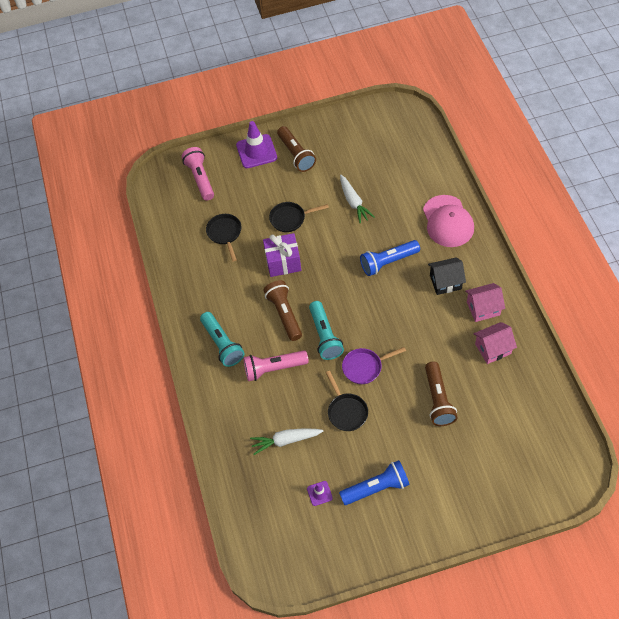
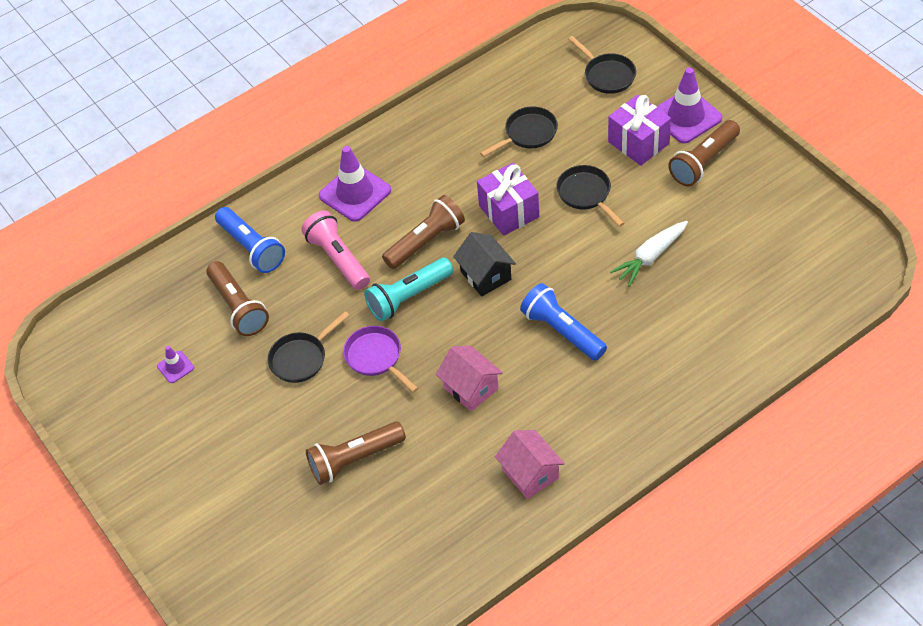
camera: 70 degrees right, 5 degrees down
pink flashlight [182,147,214,201] -> black pan [568,36,636,94]
turquoise flashlight [200,312,245,367] -> purple traffic cone [319,146,391,222]
white carrot [250,429,323,455] -> brown flashlight [206,261,269,336]
blue flashlight [339,460,410,505] -> blue flashlight moved to [215,207,285,273]
pink cap [423,195,474,247] -> none
black house [428,257,466,295] -> black house moved to [453,232,516,296]
pink house [474,322,517,364] -> pink house moved to [436,346,503,412]
none -> purple gift [608,95,671,166]

